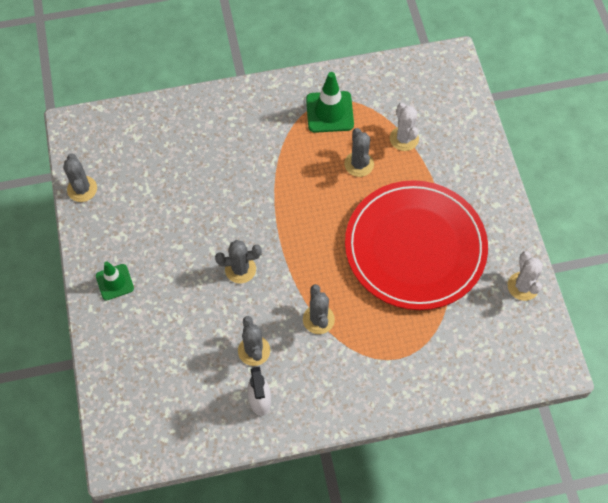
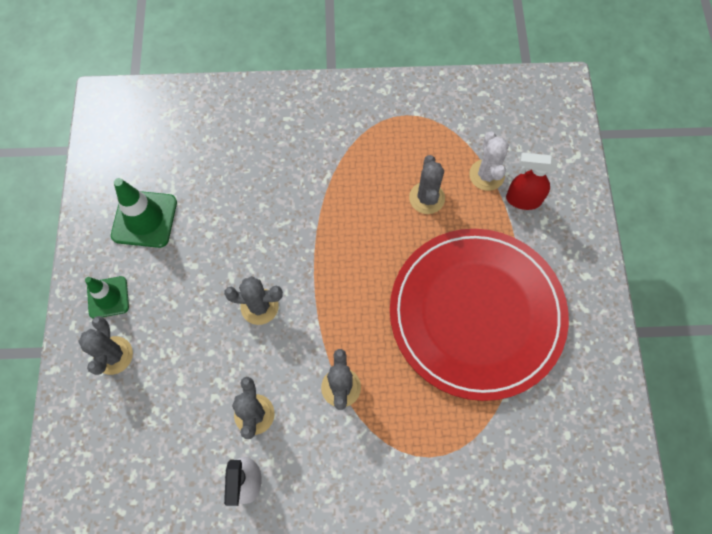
camera: 10 degrees right, 5 degrees up
grey cactus [63,153,97,202] -> grey cactus moved to [78,316,133,375]
green traffic cone [306,72,354,133] -> green traffic cone moved to [111,178,177,248]
white cactus [507,251,543,301] -> none
none -> red spray bottle [506,153,558,210]

